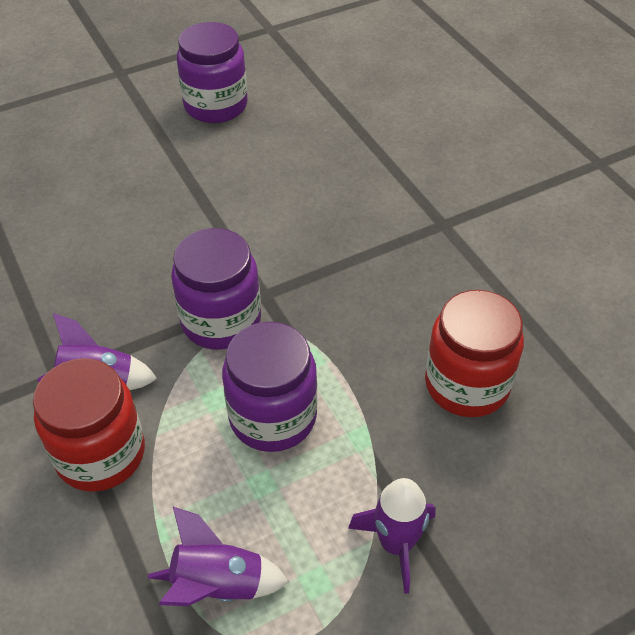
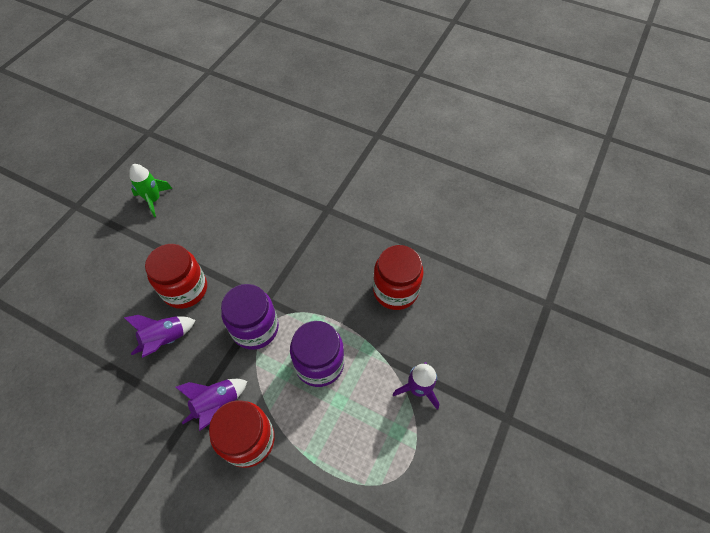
camera: 35 degrees left, 10 degrees up
purple rocket [148,507,289,606] -> purple rocket moved to [124,315,196,358]
purple jar [177,22,248,123] -> green rocket [130,164,172,217]
none -> red jar [145,244,207,309]

